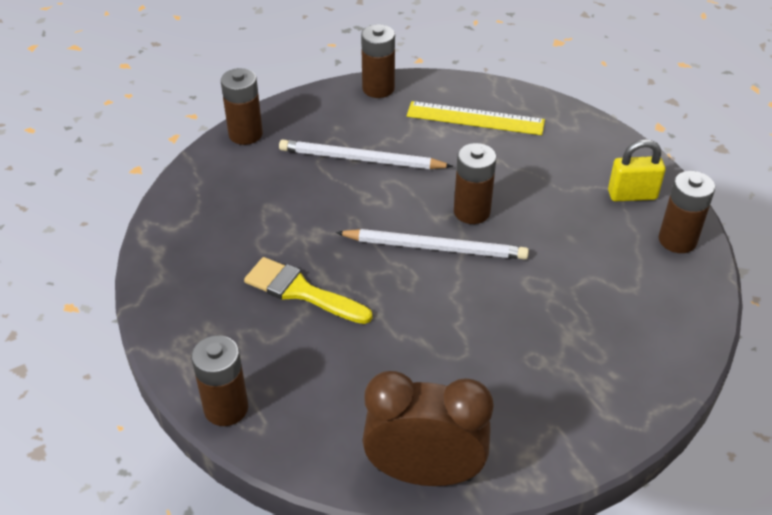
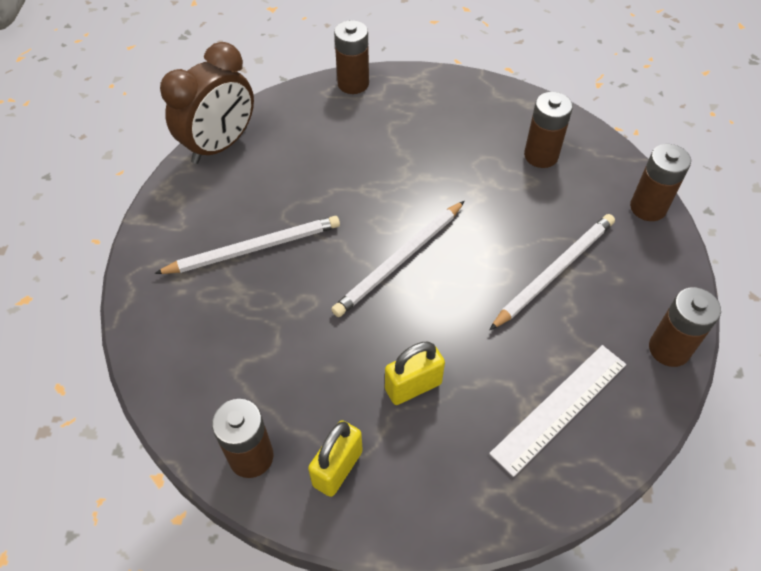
camera: 125 degrees right, 10 degrees up
yellow brush [244,257,373,324] -> none
yellow ruler [407,101,545,135] -> white ruler [489,345,626,477]
brown battery [454,143,496,224] -> brown battery moved to [524,92,573,168]
none -> white pencil [154,216,340,274]
none -> yellow padlock [385,341,445,405]

